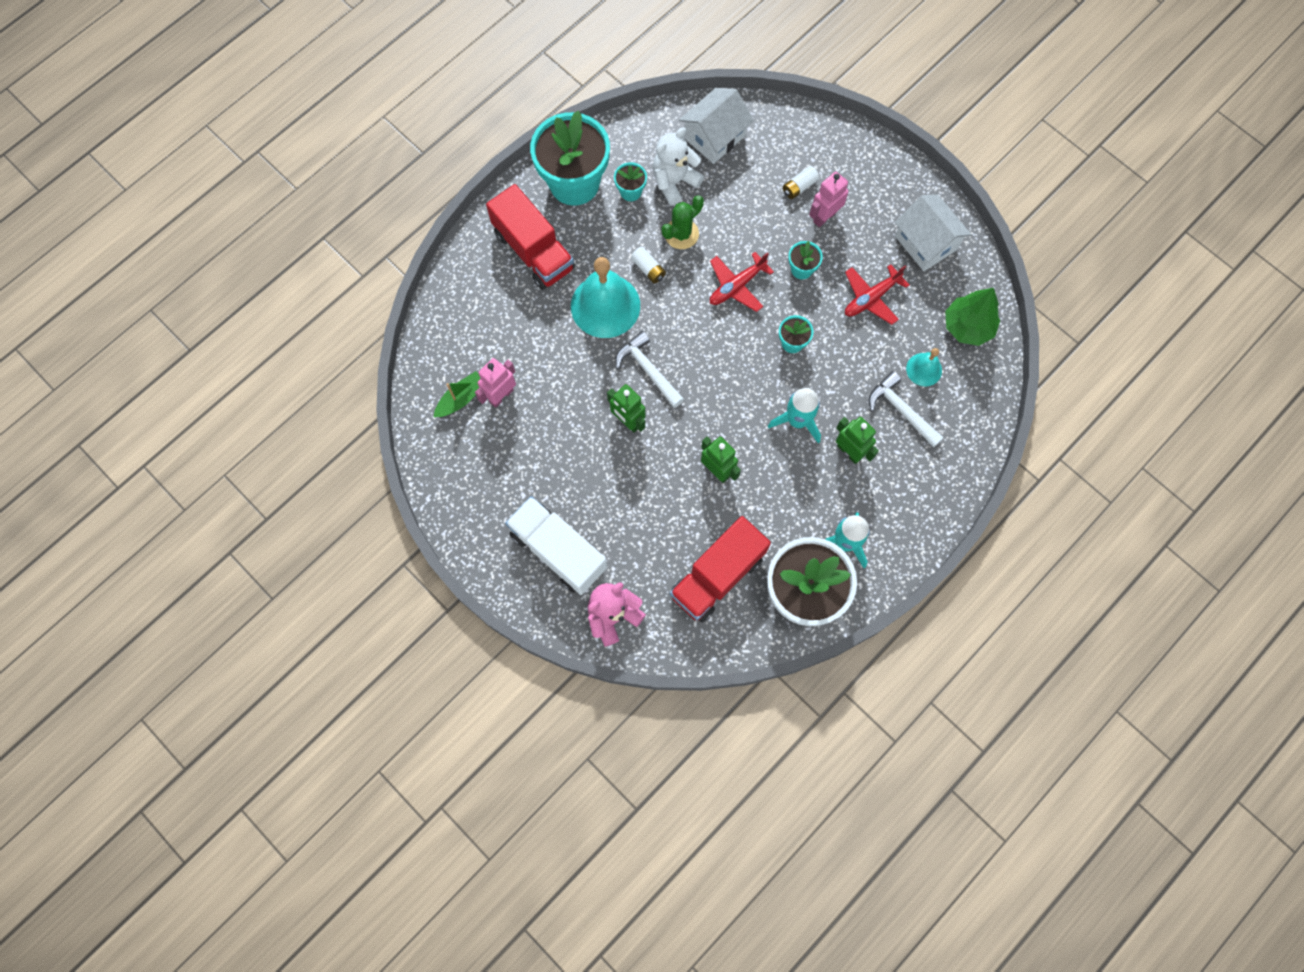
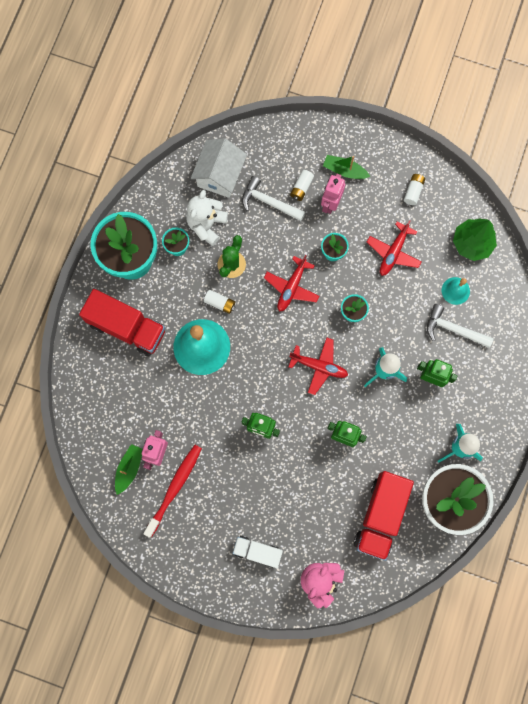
camera: 25 degrees left, 5 degrees up
white truck [505,496,607,595] -> white truck [233,536,283,568], size x0.58
white hammer [616,331,684,408] -> white hammer moved to [242,176,305,221]
white house [895,195,972,271] -> white battery [404,174,425,205]
none -> red toothbrush [143,445,202,538]
none -> red plane [289,338,348,395]
none -> green boat [323,155,370,179]

